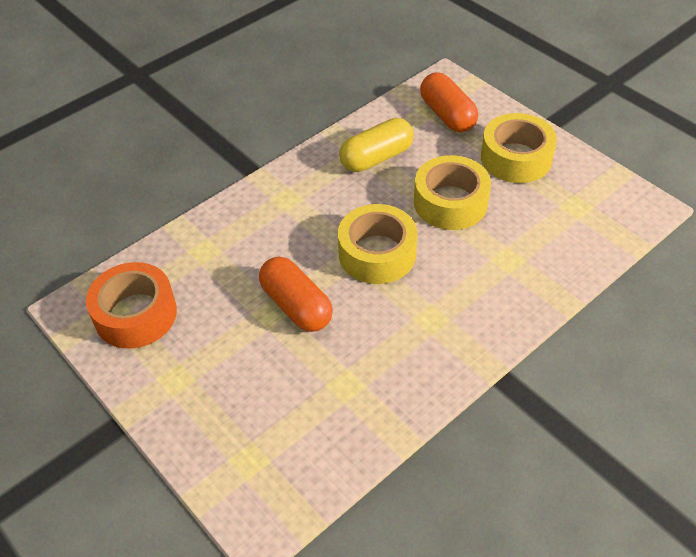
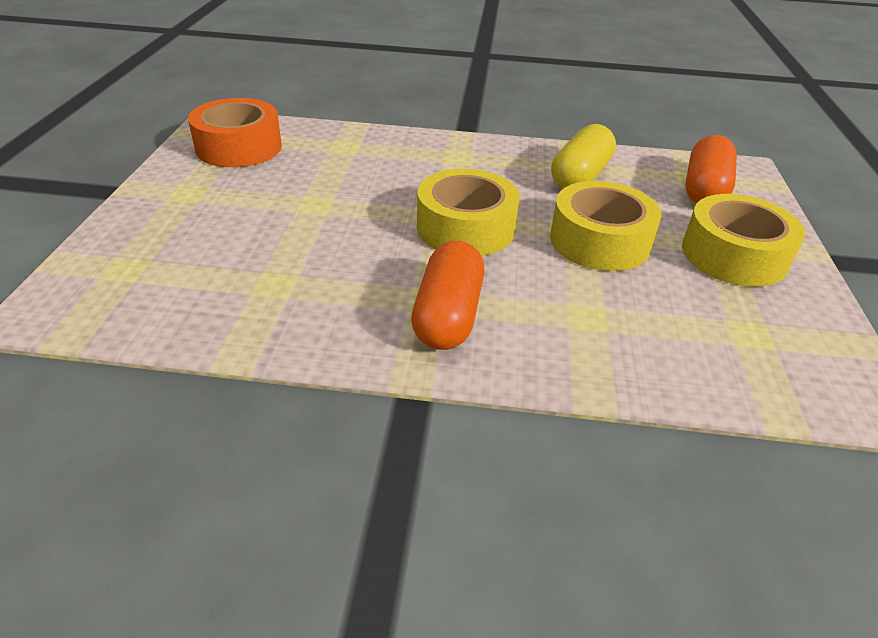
camera: 45 degrees right, 10 degrees down
orange capsule [259,257,333,332] -> orange capsule moved to [411,241,485,350]
yellow capsule [339,118,414,172] -> yellow capsule turned 75 degrees counterclockwise [551,124,616,189]

